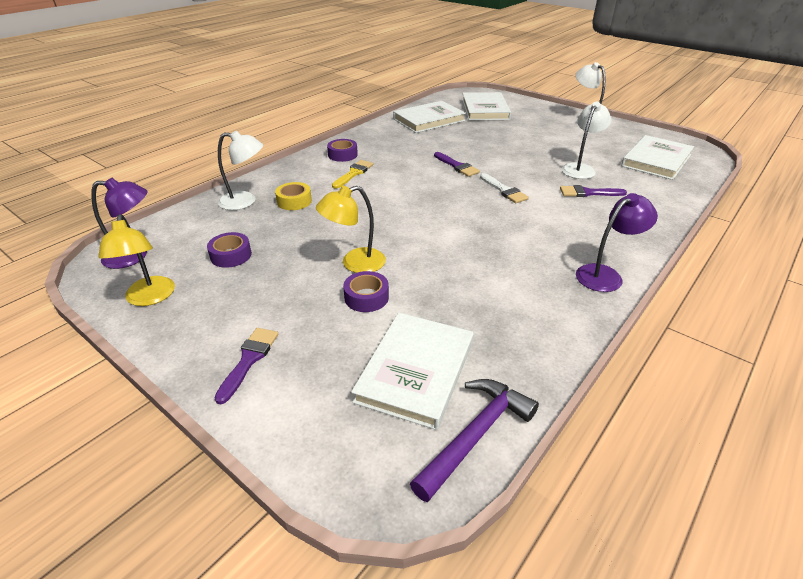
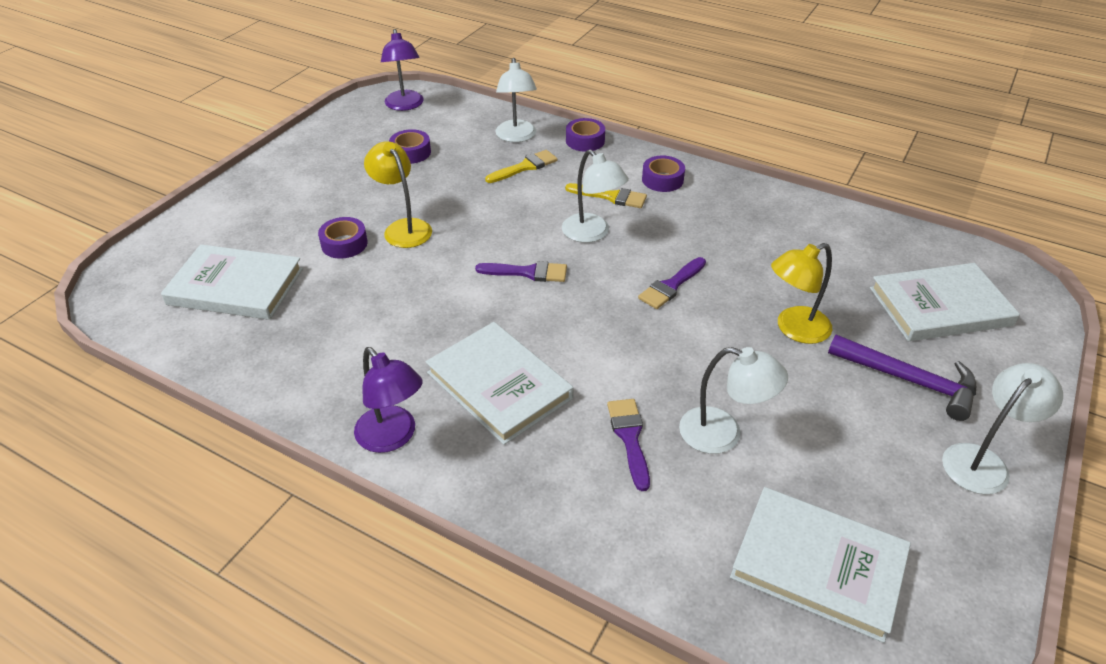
camera: 80 degrees right, 5 degrees up
yellow lamp [98,214,175,306] -> yellow lamp moved to [771,243,832,344]
purple brush [214,328,278,404] -> purple brush moved to [475,261,567,282]
yellow tape [275,182,312,210] -> yellow brush [485,150,558,183]
white book [393,101,466,133] -> white book moved to [426,322,573,445]
purple hammer [410,379,539,502] -> purple hammer moved to [828,334,976,421]
white brush [480,173,529,203] -> none
none -> white lamp [562,150,629,243]
none -> purple tape [566,118,605,152]

